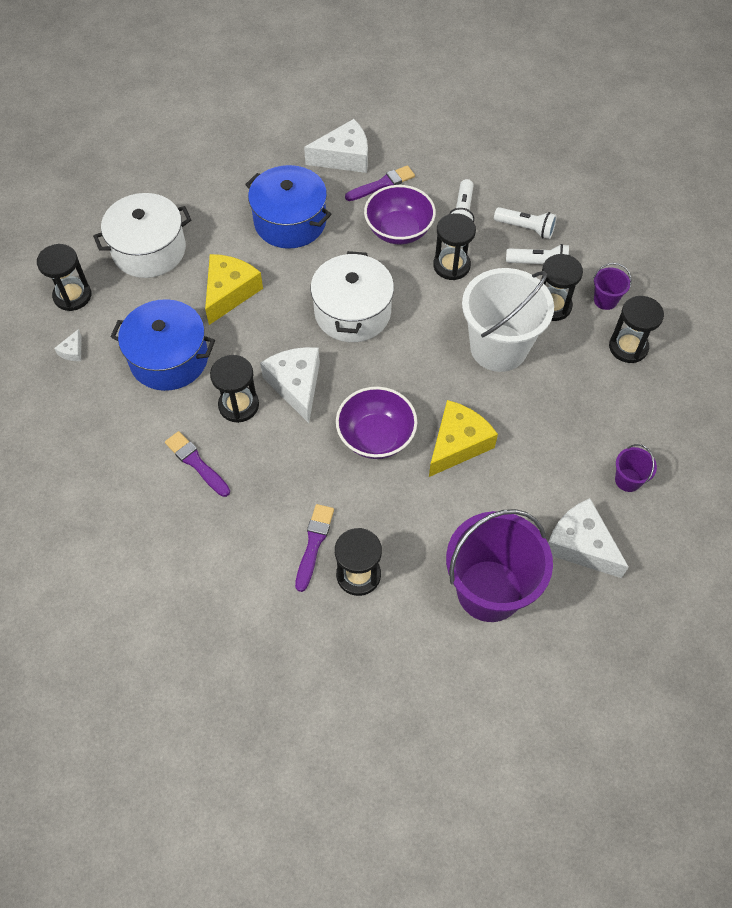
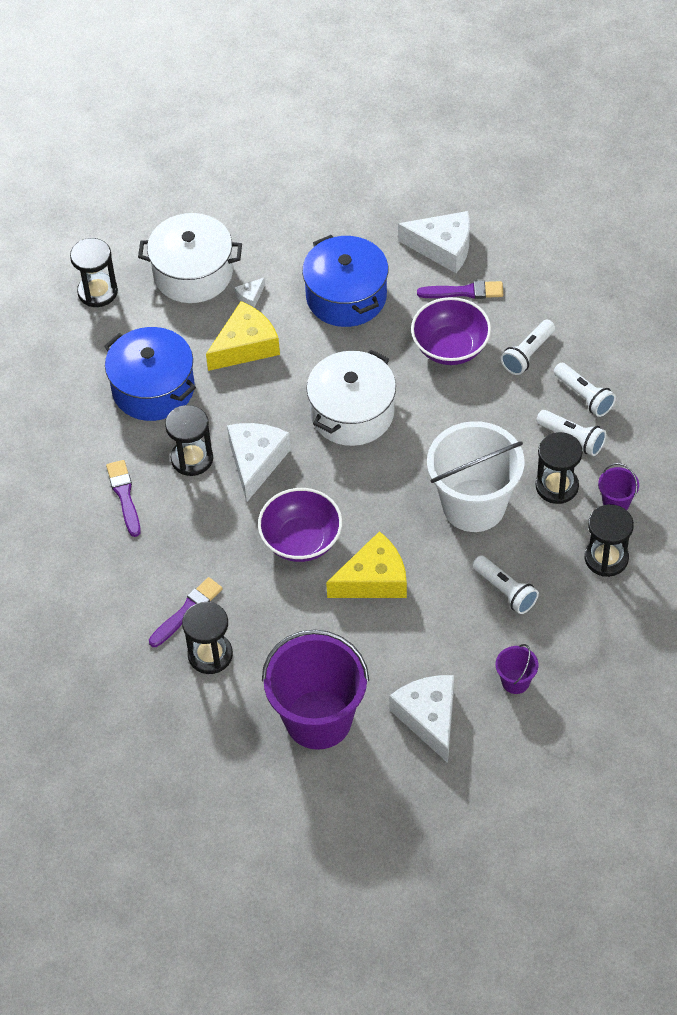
camera: 30 degrees right, 5 degrees down
white cheese [54,329,81,361] -> white cheese moved to [235,278,265,308]
black hourglass [433,213,476,280] -> none
none -> white flashlight [472,555,539,614]

